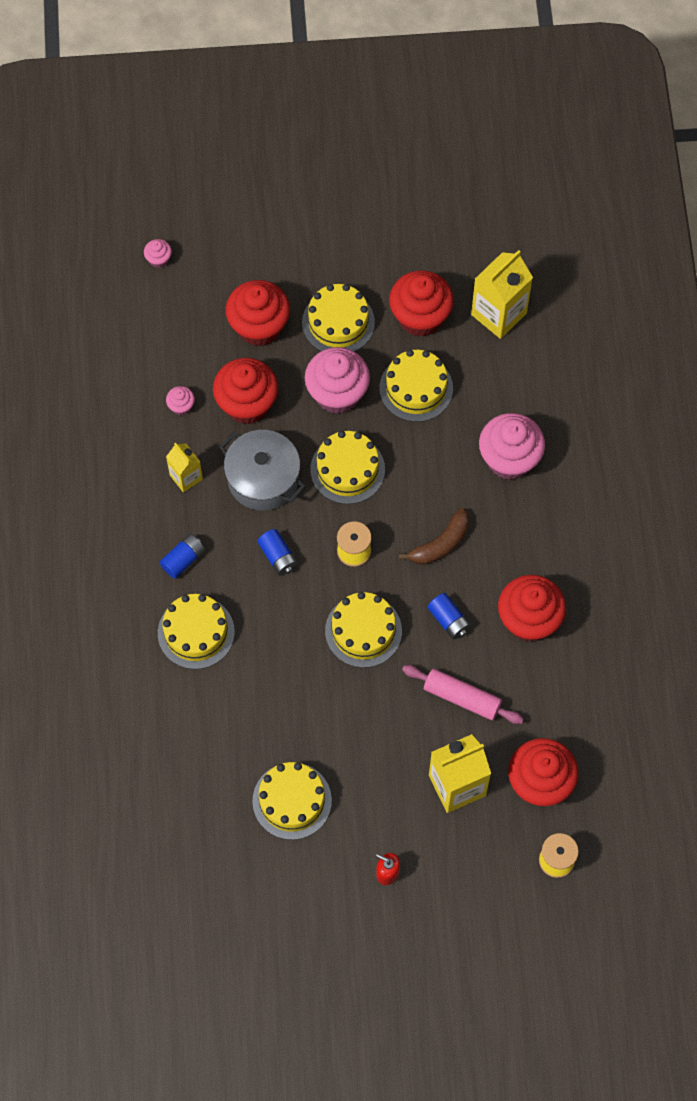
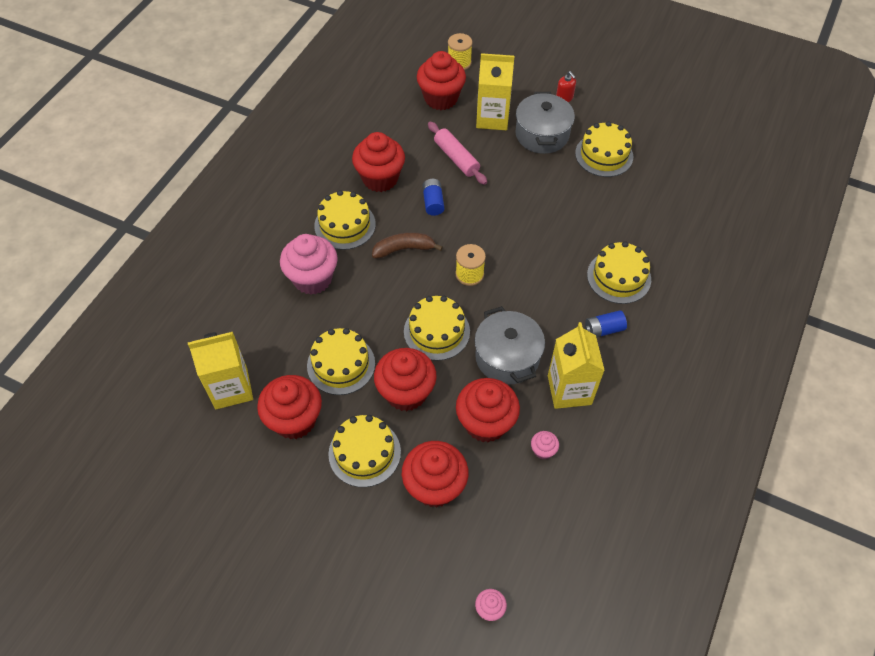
camera: 150 degrees left, 10 degrees down
yellow carton [166,443,203,492] -> yellow carton [548,322,605,409], size x1.71
blue battery [257,529,298,576] -> none
pink cupcake [305,347,370,414] -> red cupcake [374,348,437,411]
yellow cake [325,592,402,668] -> yellow cake moved to [314,190,376,250]
none -> grey pot [515,92,575,154]

